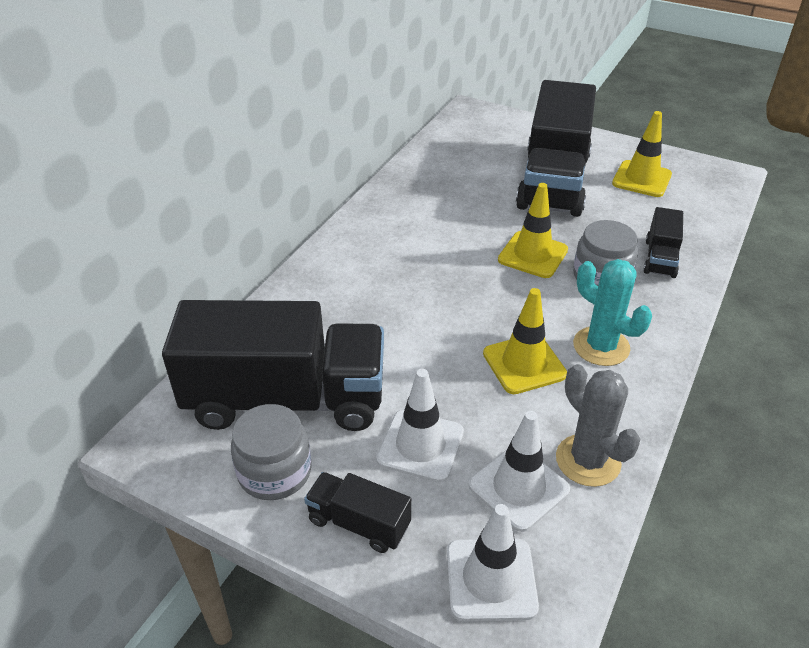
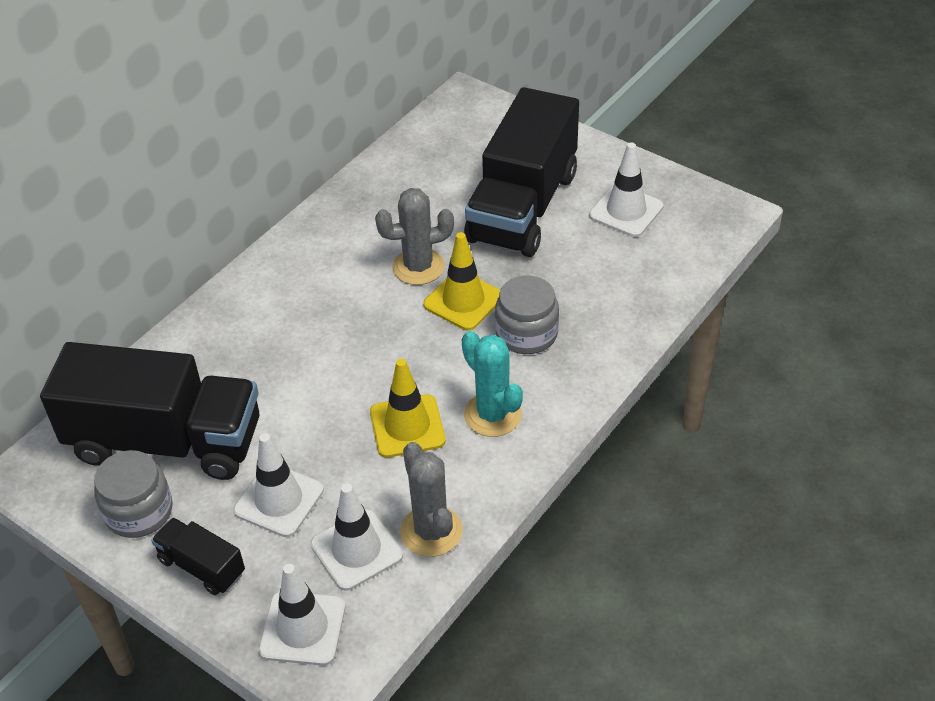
camera: 10 degrees right, 5 degrees up
yellow traffic cone [612,111,672,197] -> white traffic cone [589,142,664,237]
black truck [644,207,683,278] -> none
none -> grey cactus [375,188,454,285]

